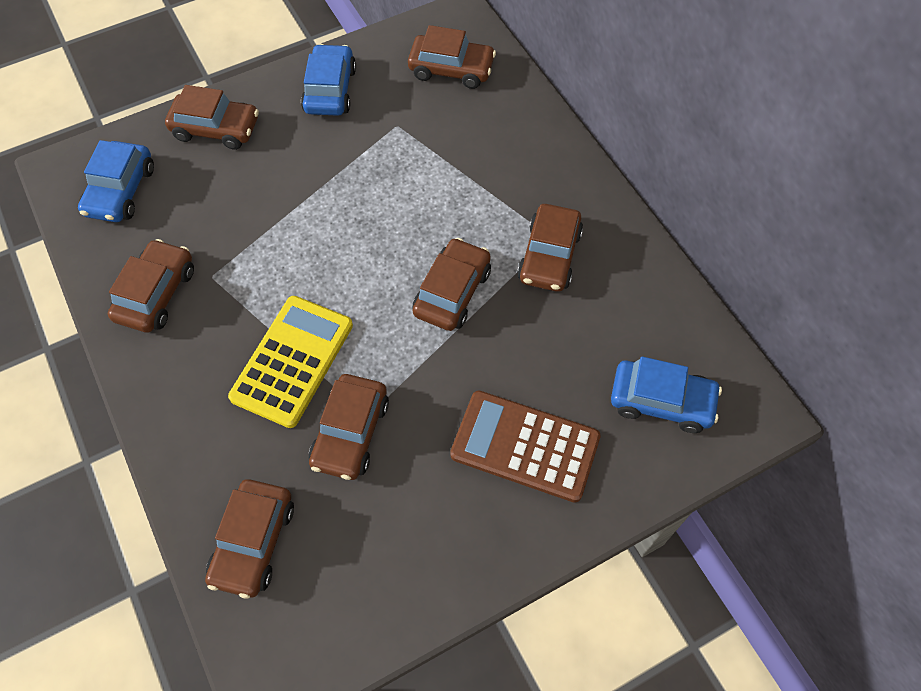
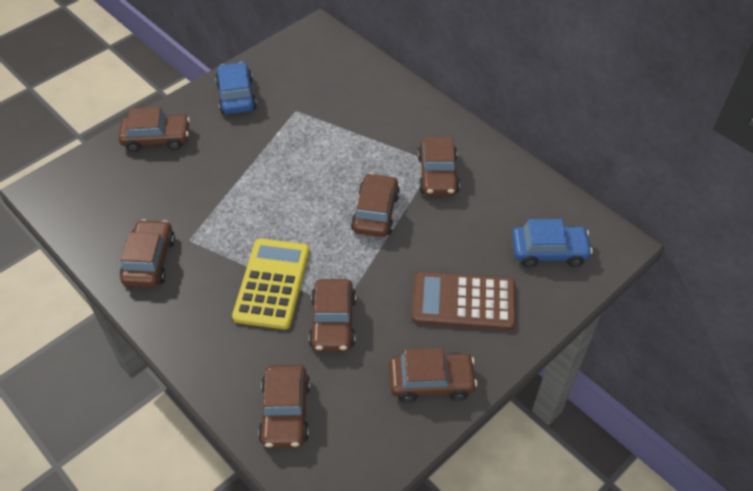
camera: 15 degrees left, 10 degrees down
blue car [78,140,154,222] -> none
brown car [408,25,496,89] -> brown car moved to [389,348,477,403]

